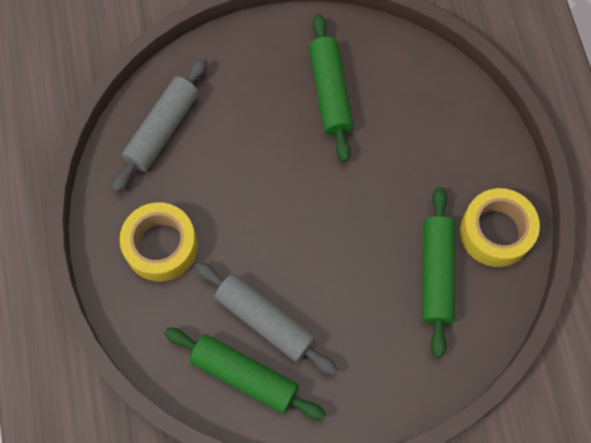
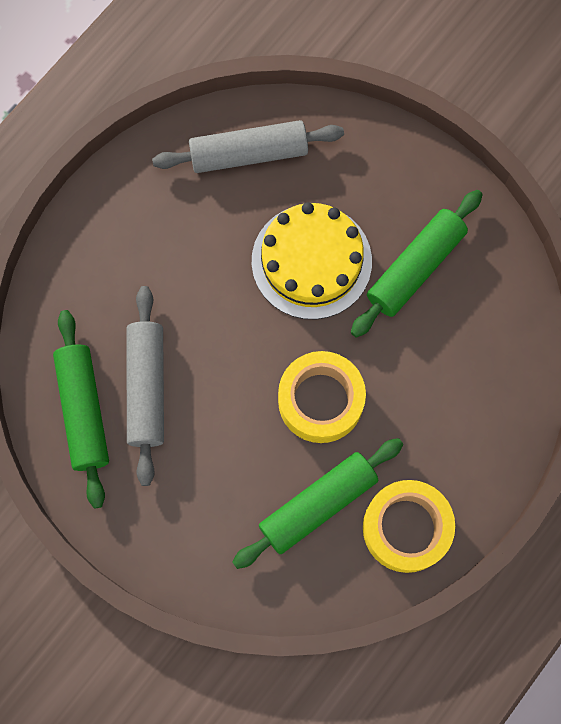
camera: 50 degrees right, 5 degrees up
yellow tape [120,202,198,282] -> yellow tape moved to [278,351,366,443]
none -> yellow cake [252,202,372,319]

